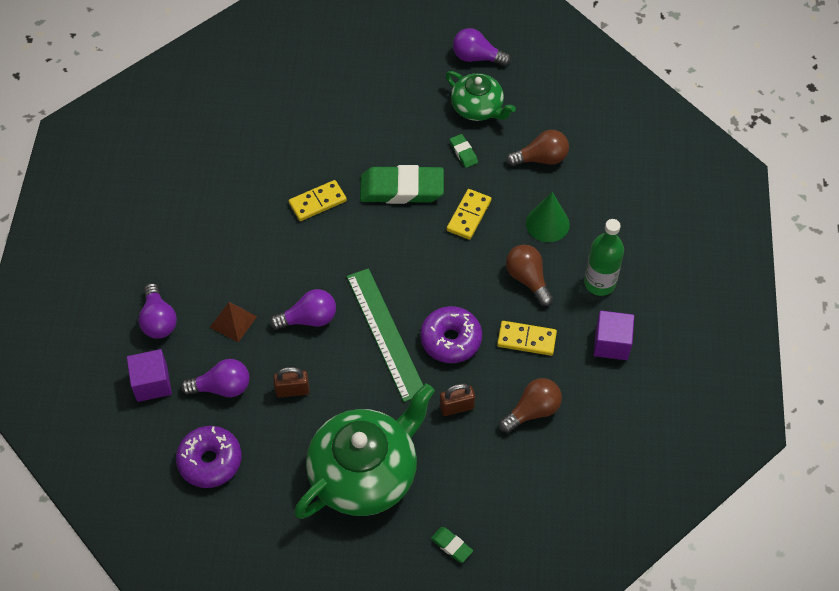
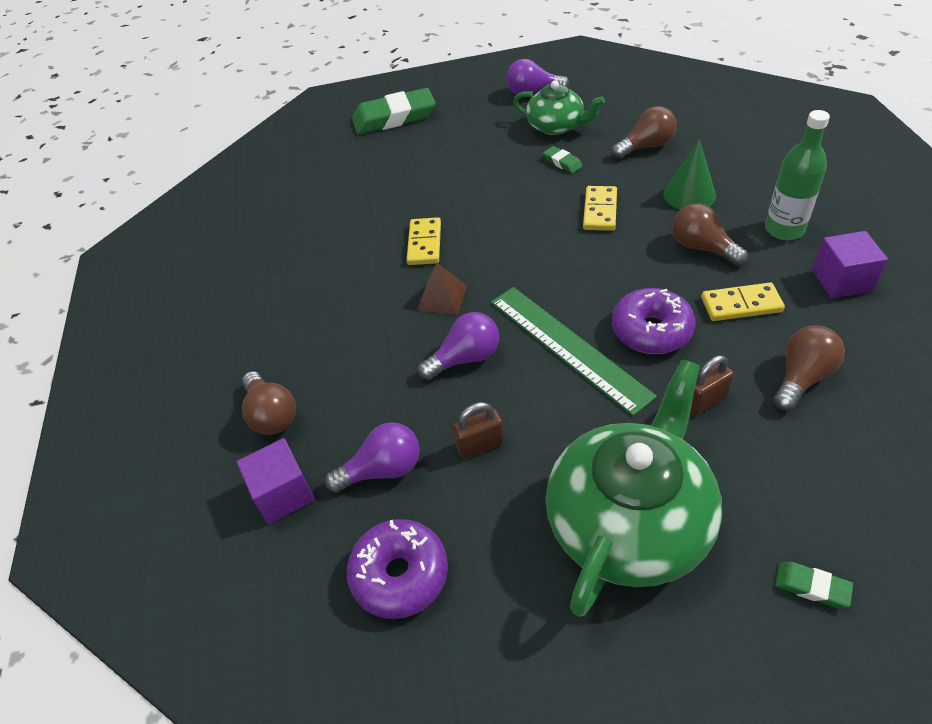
camera: 10 degrees left, 10 degrees down
purple light bulb [138,283,177,339] -> brown light bulb [242,371,296,435]
brown pyramid [210,302,257,342] -> brown pyramid moved to [417,263,467,315]
yellow domino [289,180,347,221] -> yellow domino turned 45 degrees counterclockwise [407,217,441,265]
green eraser [360,165,444,204] -> green eraser moved to [352,88,435,134]

